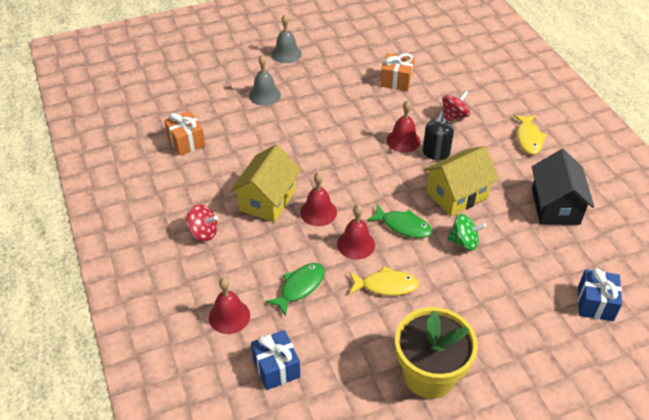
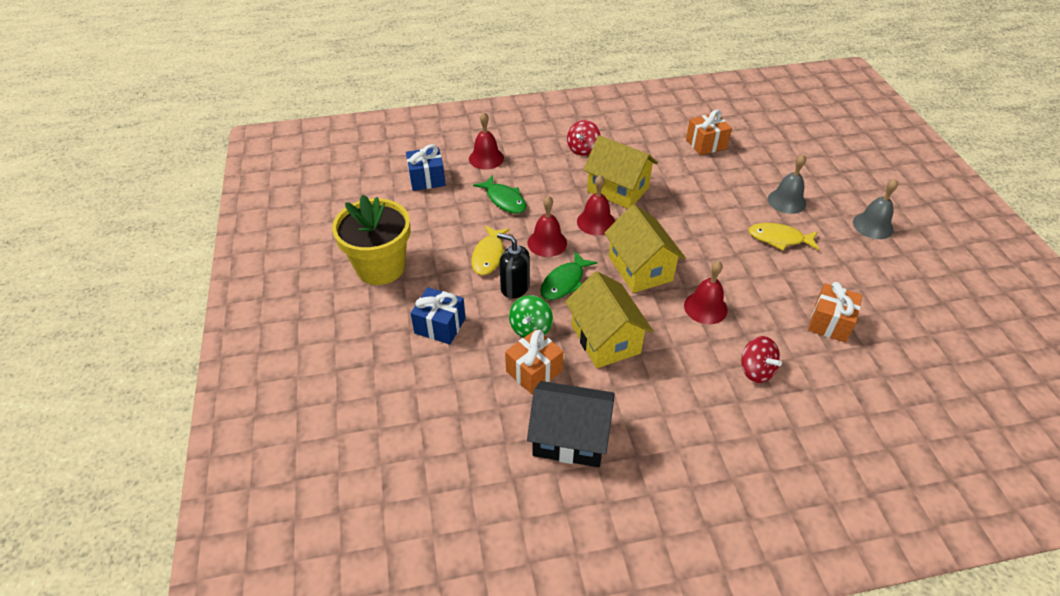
camera: 100 degrees right, 0 degrees up
black soap dispenser [423,112,454,160] -> black soap dispenser moved to [497,233,530,299]
yellow fish [514,115,547,155] -> yellow fish moved to [748,223,819,250]
blue gift [578,268,622,321] -> blue gift moved to [410,287,466,344]
none -> orange gift [505,329,563,394]
none -> yellow house [604,204,686,293]

